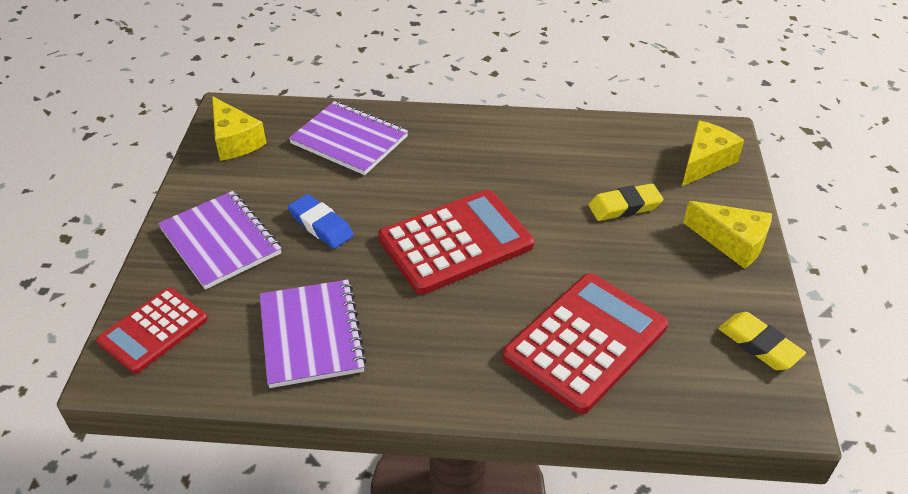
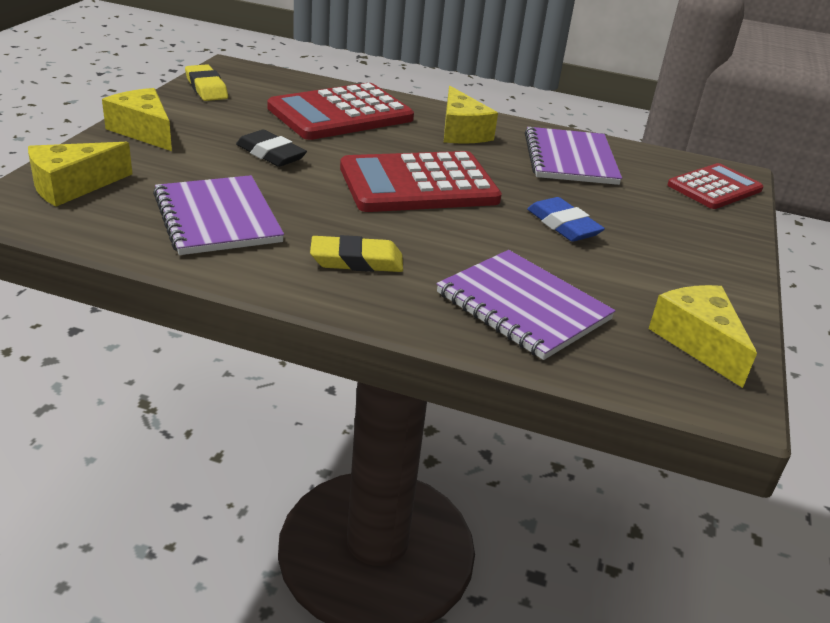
camera: 170 degrees left, 10 degrees down
purple notebook [158,191,282,290] -> purple notebook moved to [153,175,284,255]
yellow eraser [588,183,664,221] -> yellow eraser moved to [310,235,403,272]
none -> black eraser [236,130,307,167]
none -> yellow cheese [444,86,498,144]

